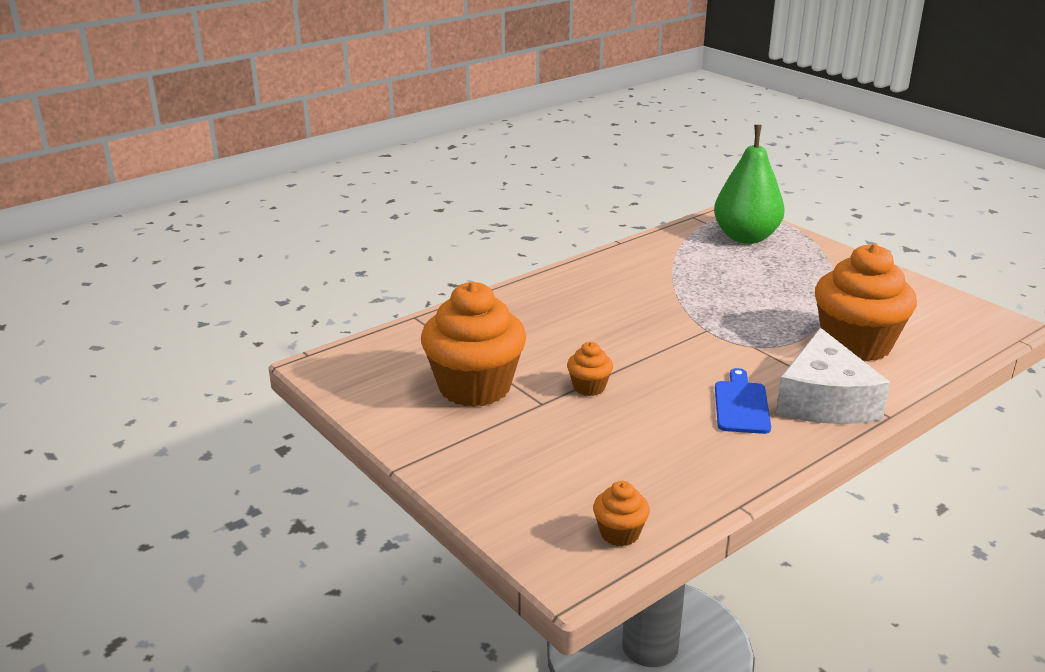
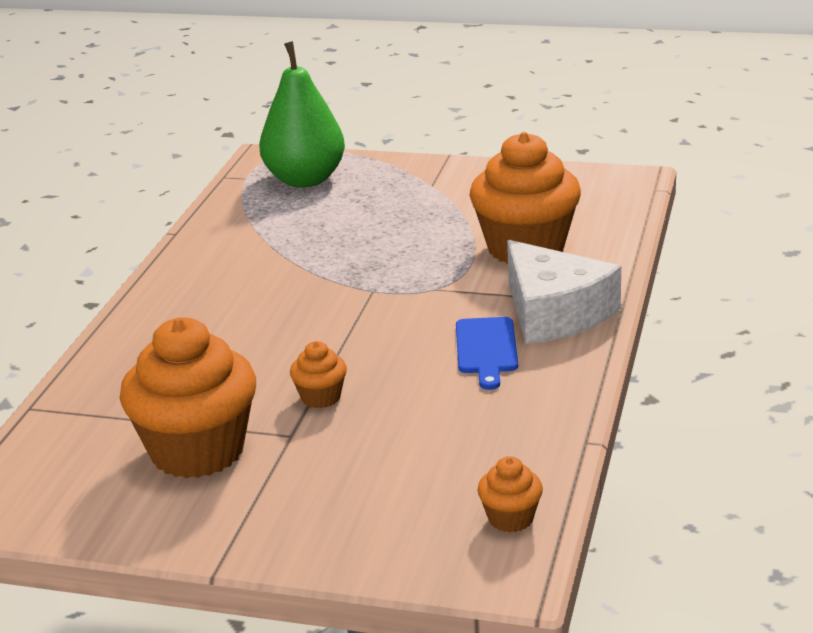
camera: 35 degrees left, 0 degrees up
blue cutting board [715,368,771,434] -> blue cutting board turned 150 degrees counterclockwise [456,317,518,390]

